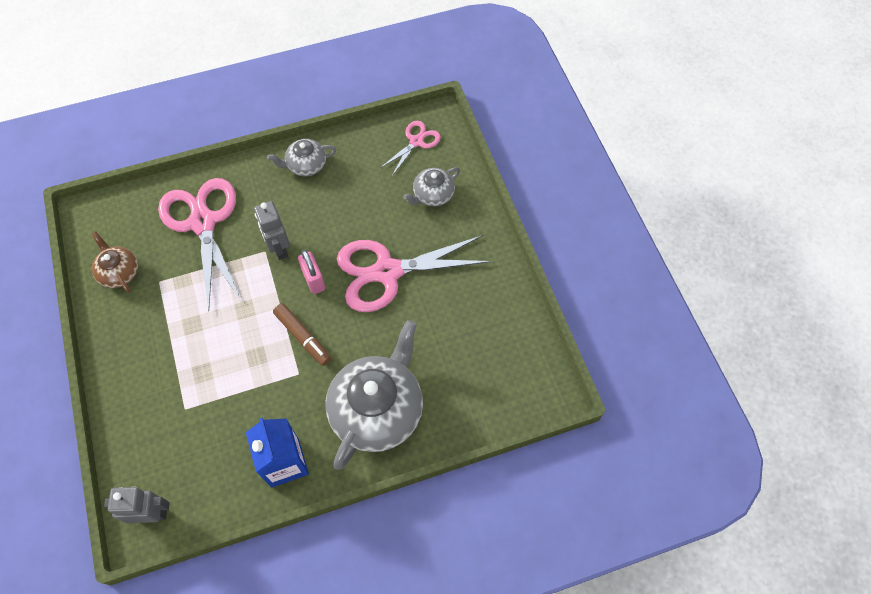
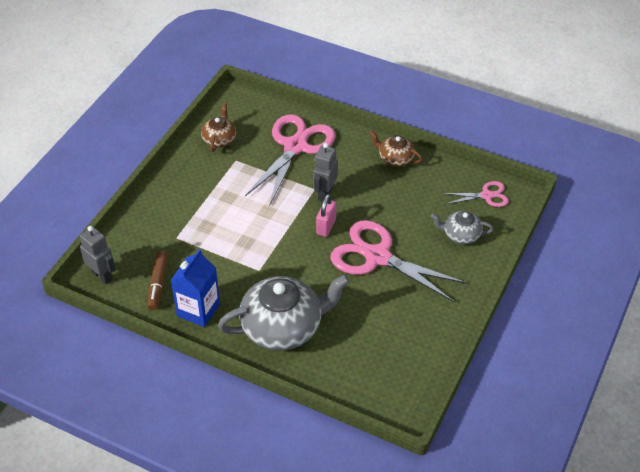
camera: 45 degrees right, 15 degrees down
grey teapot [267,139,337,176] -> brown teapot [369,131,423,167]
brown marker [273,303,331,366] -> brown marker moved to [147,250,168,310]

